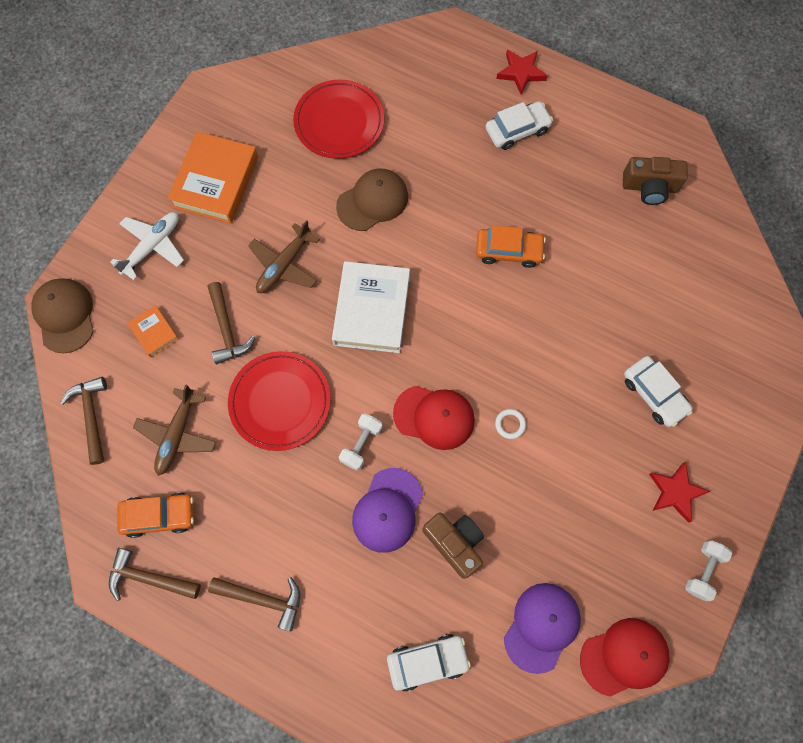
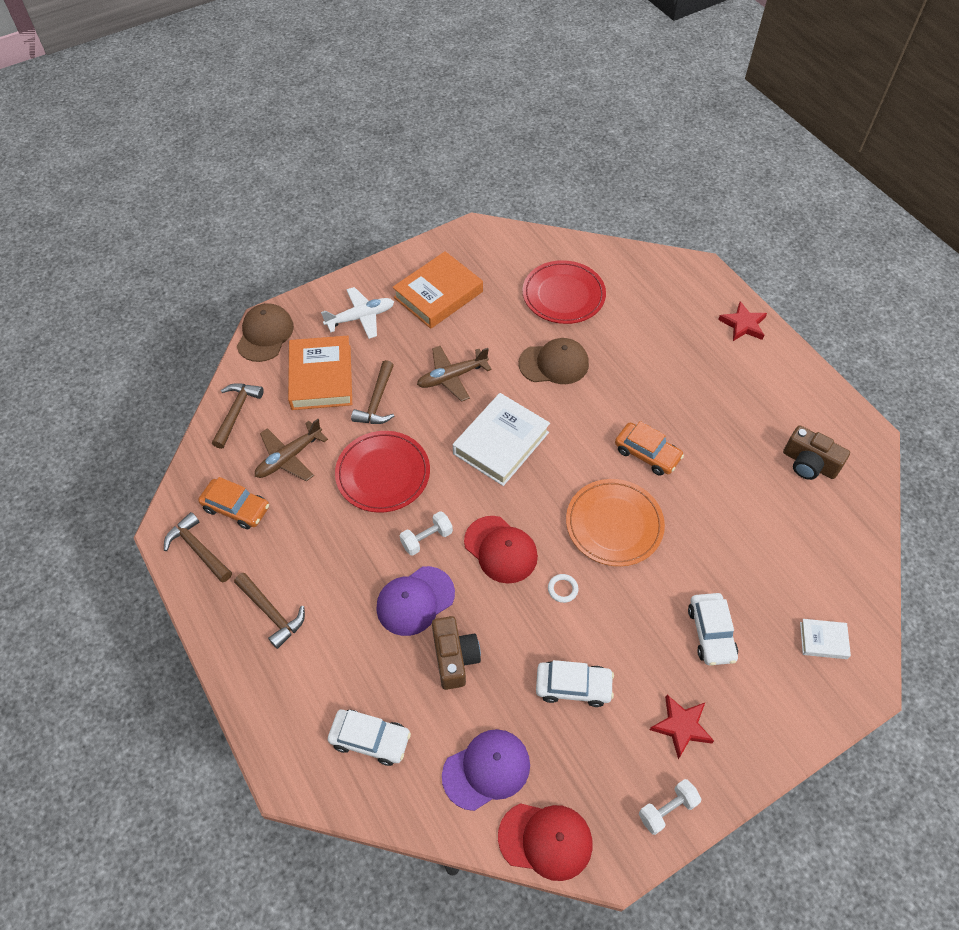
camera: 30 degrees right, 15 degrees down
orange book [127,305,179,357] -> orange book [288,336,352,410], size x2.05
white car [486,101,553,150] -> white car moved to [536,660,614,707]
none -> orange plate [566,479,665,566]
none -> white book [800,619,851,659]

